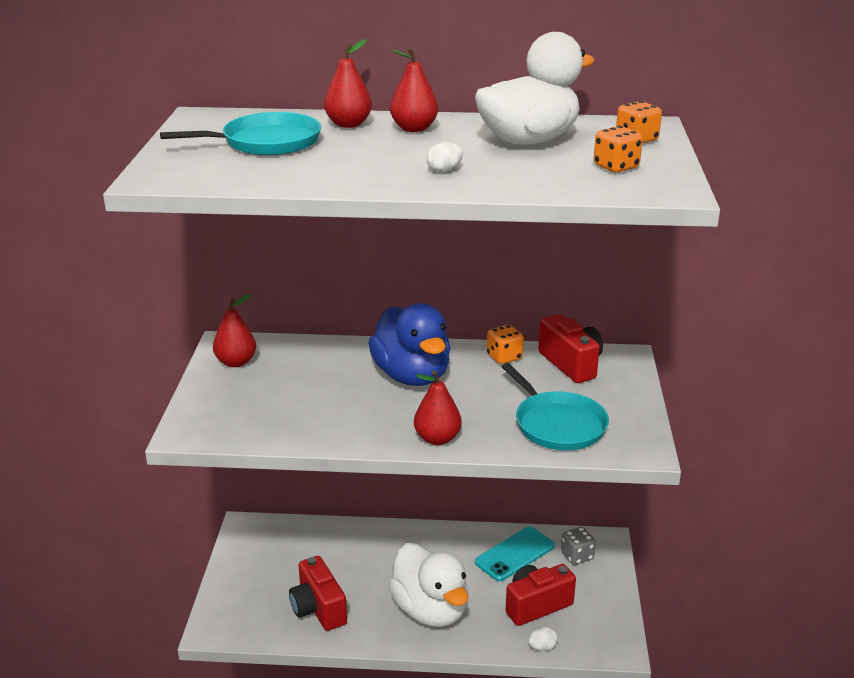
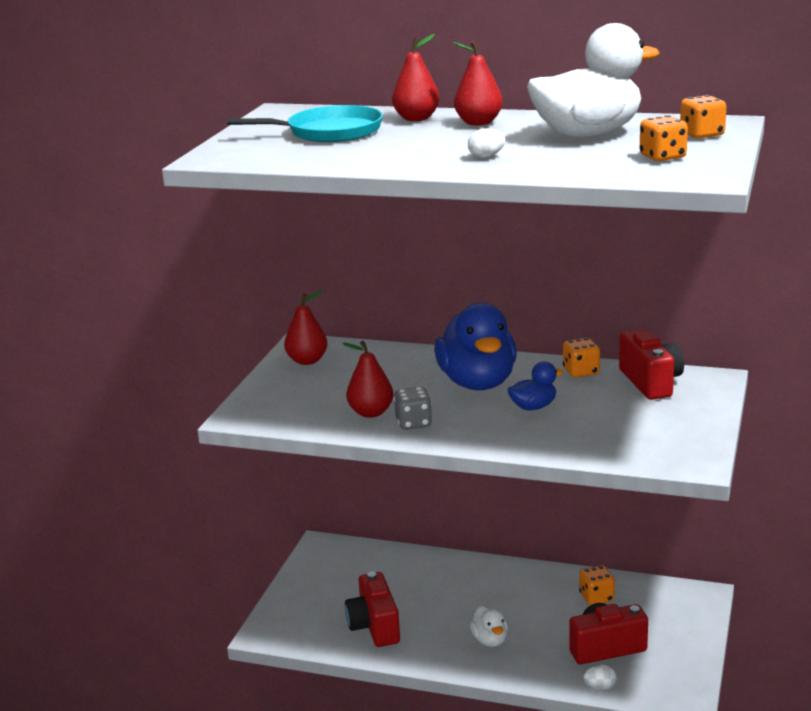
camera: 15 degrees right, 5 degrees down
white duck [388,543,468,627] -> white duck [470,605,508,647], size x0.47
red pear [414,371,462,445] -> red pear moved to [342,341,394,418]
turquoise phone [475,527,555,581] -> orange dice [579,565,615,605]
turquoise pan [501,363,609,450] -> none
grey dice [561,527,596,565] -> grey dice moved to [394,387,432,430]
none -> blue duck [508,361,563,410]

